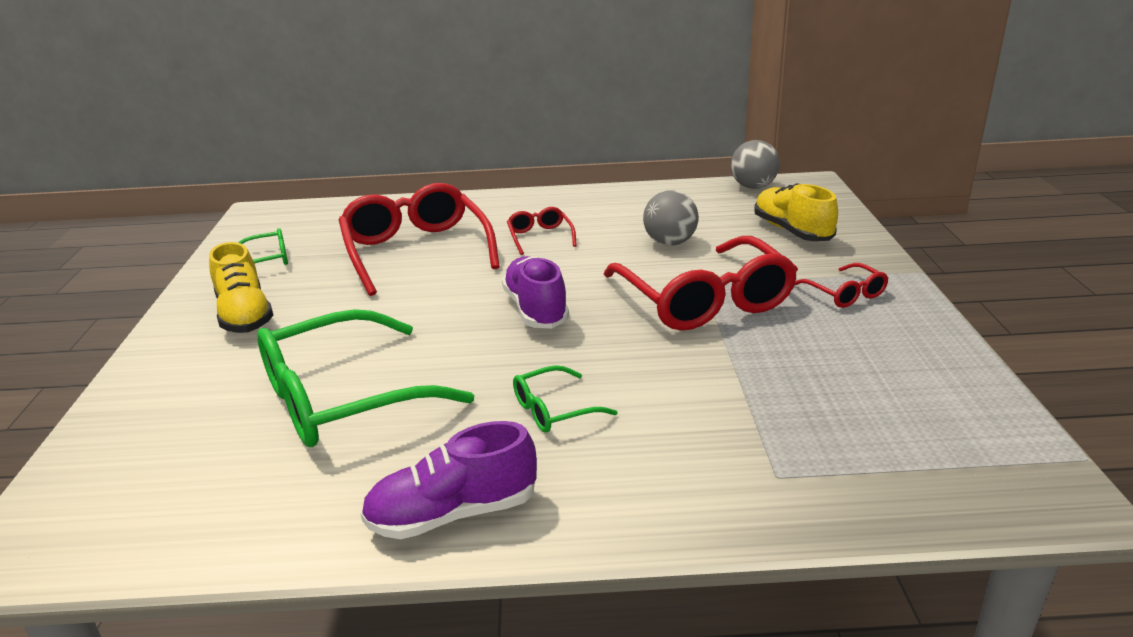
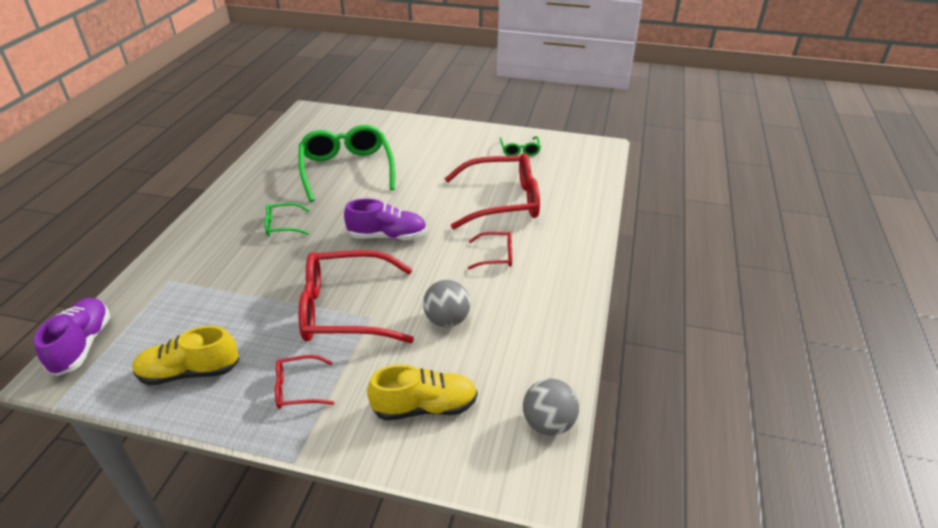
camera: 105 degrees right, 10 degrees up
yellow shoe [209,242,274,333] -> yellow shoe moved to [132,326,239,386]
purple shoe [360,421,537,539] -> purple shoe moved to [34,298,110,376]
green glasses [513,365,618,433] -> green glasses turned 90 degrees counterclockwise [265,203,310,236]

